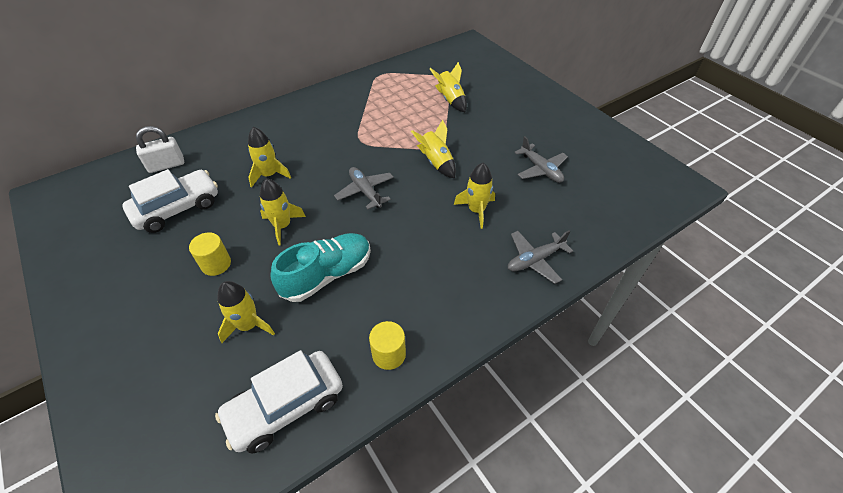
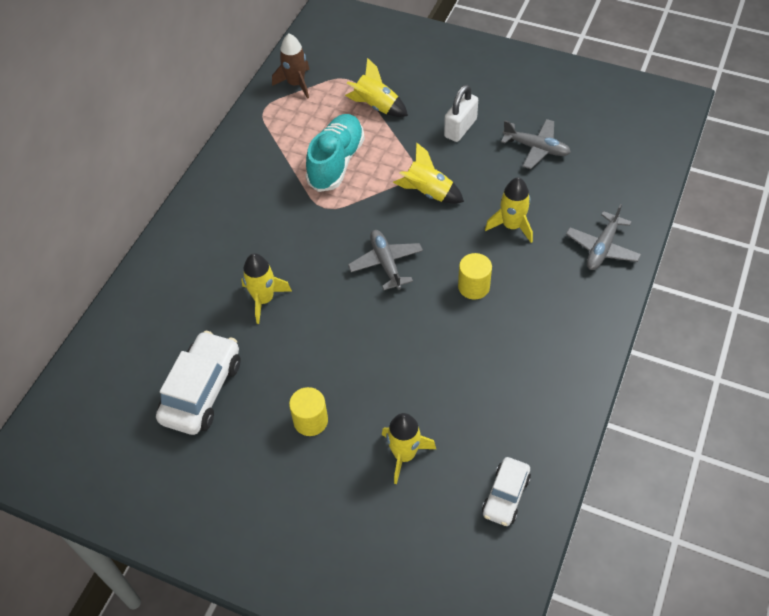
camera: 30 degrees left, 5 degrees up
white padlock [136,126,184,173] -> white padlock moved to [444,85,478,142]
white car [215,350,343,454] -> white car [482,457,531,526], size x0.59
yellow rocket [260,178,306,246] -> none
turquoise shoe [271,233,371,302] -> turquoise shoe moved to [306,114,365,192]
grey plane [334,167,394,209] -> grey plane turned 45 degrees clockwise [348,230,423,290]
yellow cylinder [369,321,406,370] -> yellow cylinder moved to [458,253,492,300]
none -> brown rocket [272,33,310,99]

